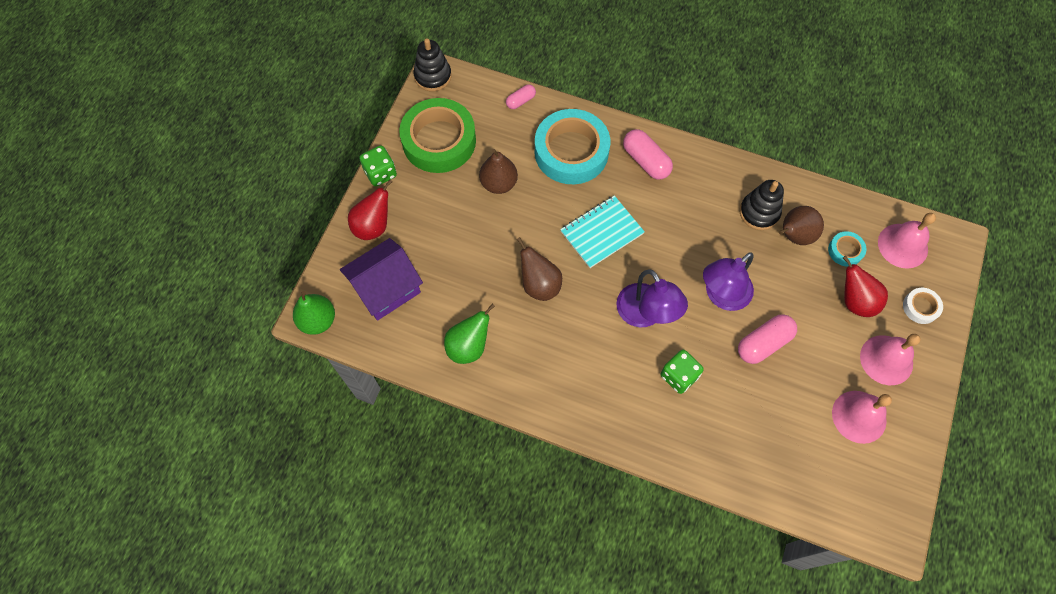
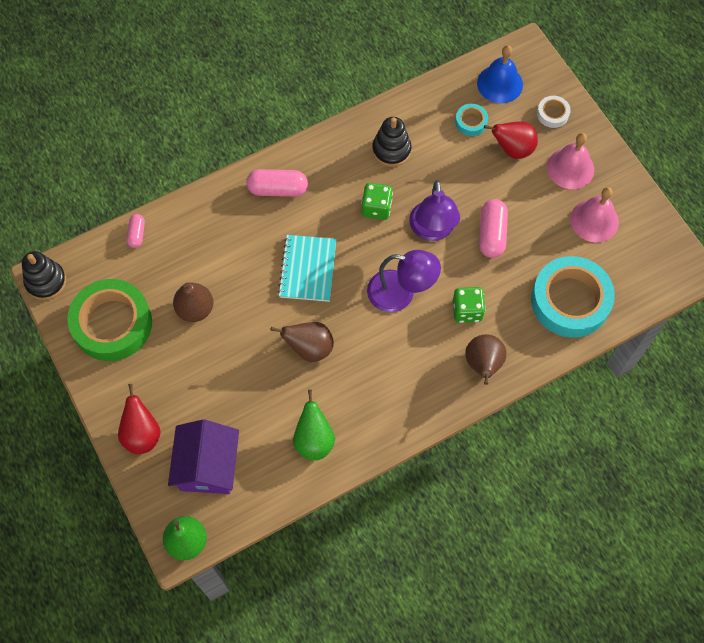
camera: 50 degrees left, 0 degrees up
green dice [359,145,397,187] -> green dice moved to [361,183,393,220]
turquoise tape [535,109,610,184] -> turquoise tape moved to [531,256,615,338]
brown pear [779,206,824,245] -> brown pear moved to [465,334,506,385]
pink bell [878,213,936,269] -> blue bell [477,45,523,103]

